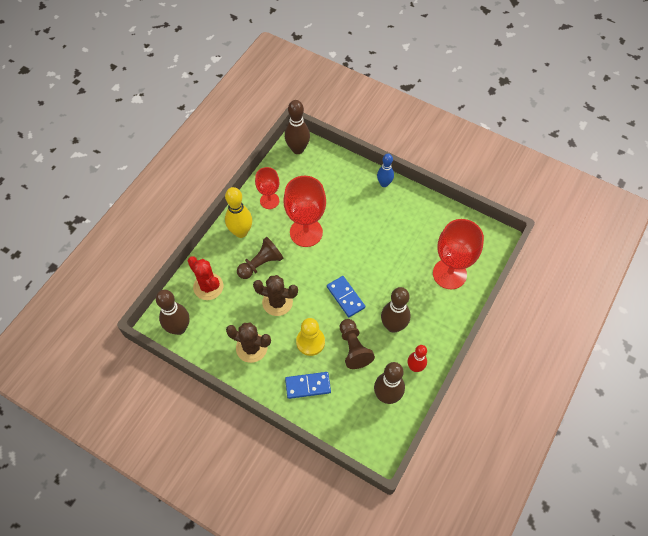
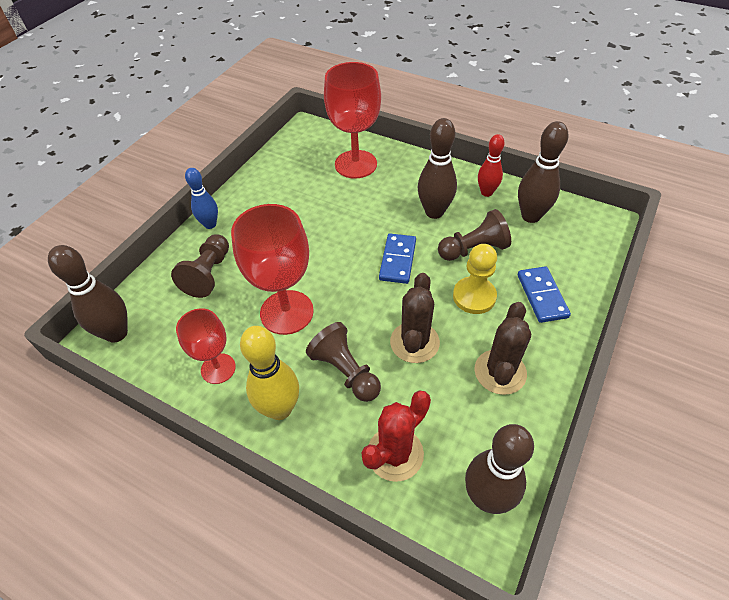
camera: 90 degrees left, 10 degrees down
blue domino [327,276,365,317] -> blue domino turned 45 degrees counterclockwise [379,234,416,284]
none -> brown pawn [171,234,229,298]

